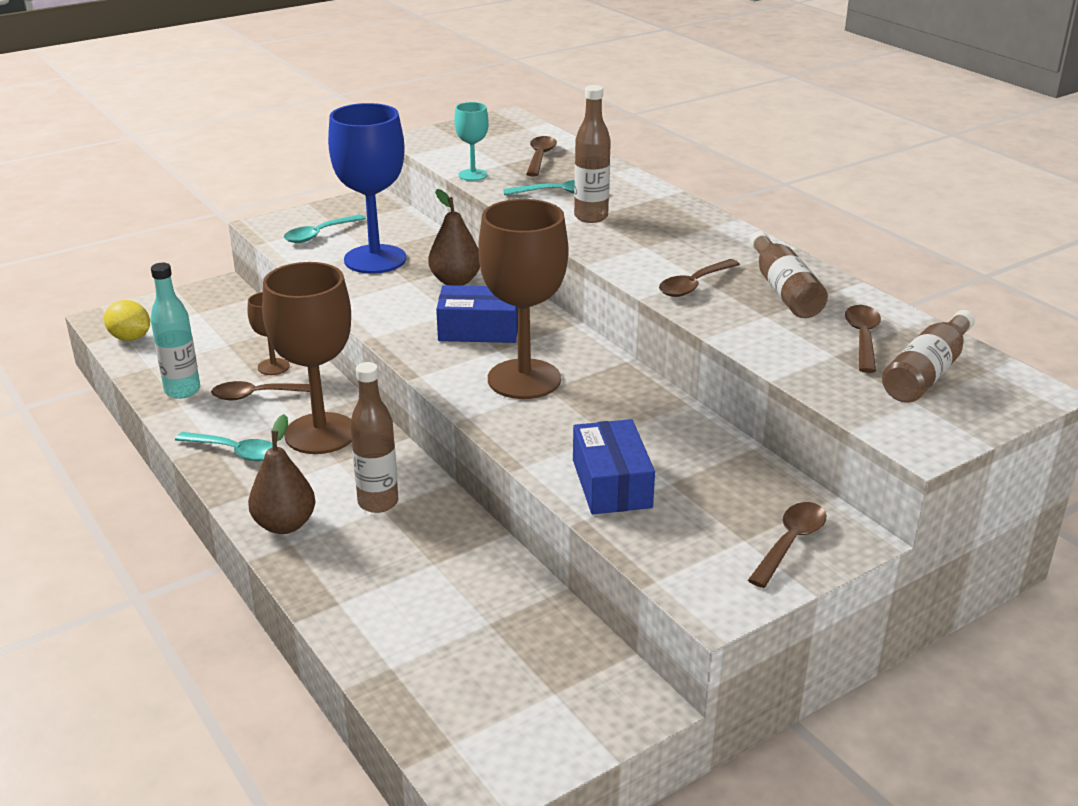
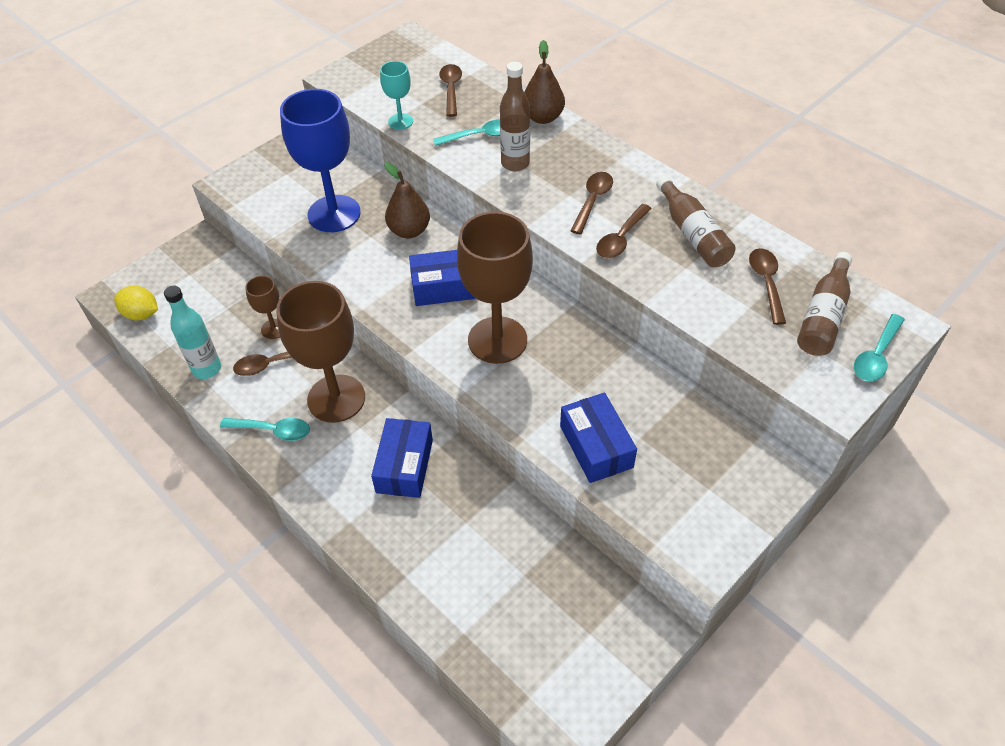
camera: 10 degrees left, 20 degrees up
brown pear [248,414,315,534] -> brown pear moved to [524,40,565,124]
turquoise spoon [284,214,366,243] -> turquoise spoon moved to [854,314,905,382]
brown bottle [350,362,398,513] -> blue box [371,418,433,498]
brown spoon [748,502,826,588] -> brown spoon moved to [571,172,613,235]

